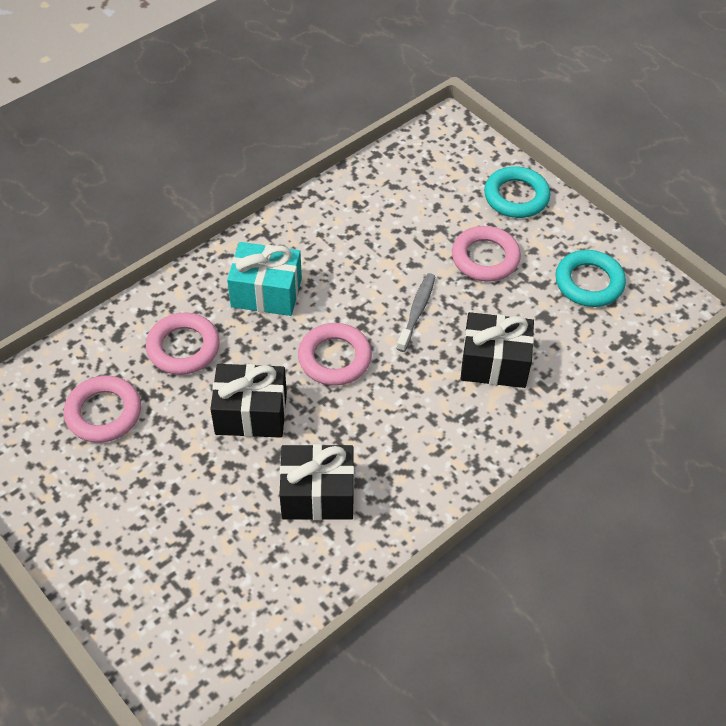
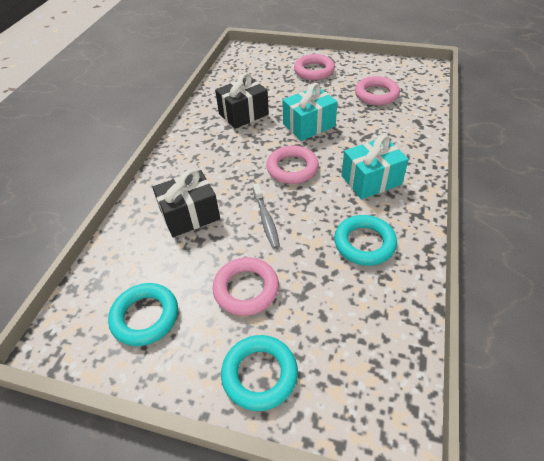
camera: 150 degrees right, 5 degrees down
pink ring [146,312,220,375] -> pink ring moved to [294,54,335,80]
black gift [210,364,287,438] -> turquoise gift [282,83,338,141]
none -> turquoise ring [334,215,397,266]

